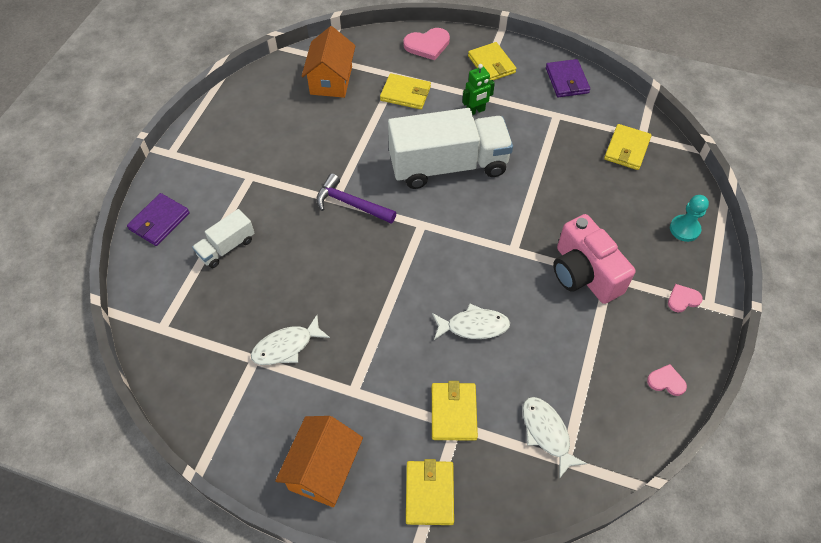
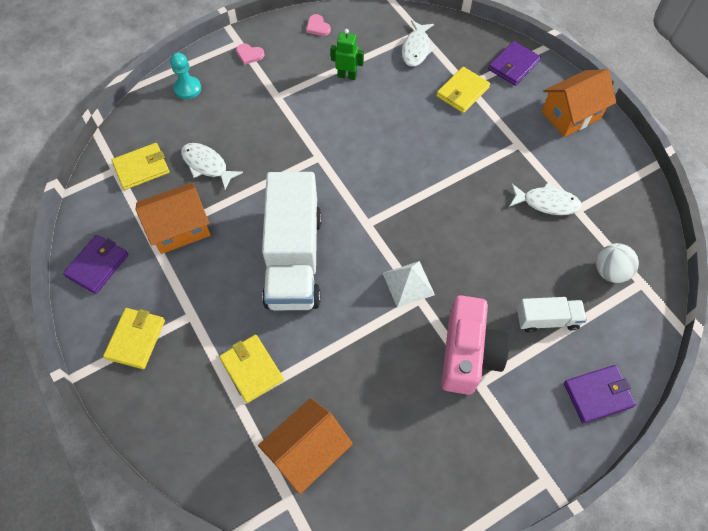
camera: 140 degrees left, 5 degrees up
purple hammer [316,173,396,224] -> white pyramid [383,261,435,308]
white truck [388,108,513,189] -> white truck turned 120 degrees counterclockwise [262,172,322,311]
pink heart [403,28,450,60] -> none
yellow wallet [406,459,454,525] -> purple wallet [488,41,541,86]
white fish [432,304,510,340] -> white fish moved to [181,143,243,190]
green robot [462,64,495,115] -> green robot moved to [331,29,364,80]
pink camera [553,214,635,304] -> pink camera moved to [441,295,509,395]
none -> orange house [136,182,211,254]
none -> white ball [596,243,639,283]

